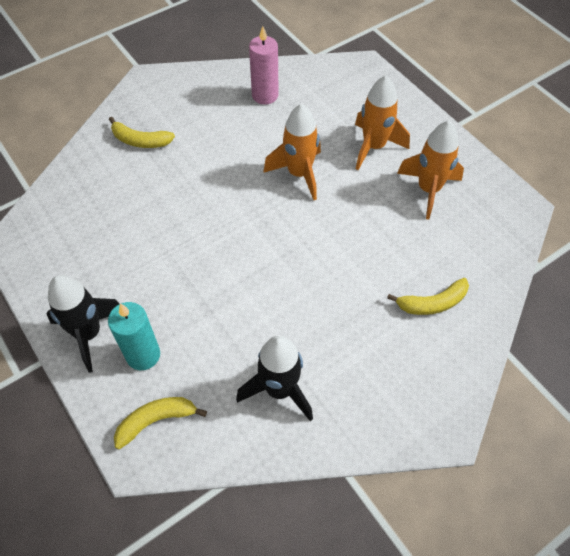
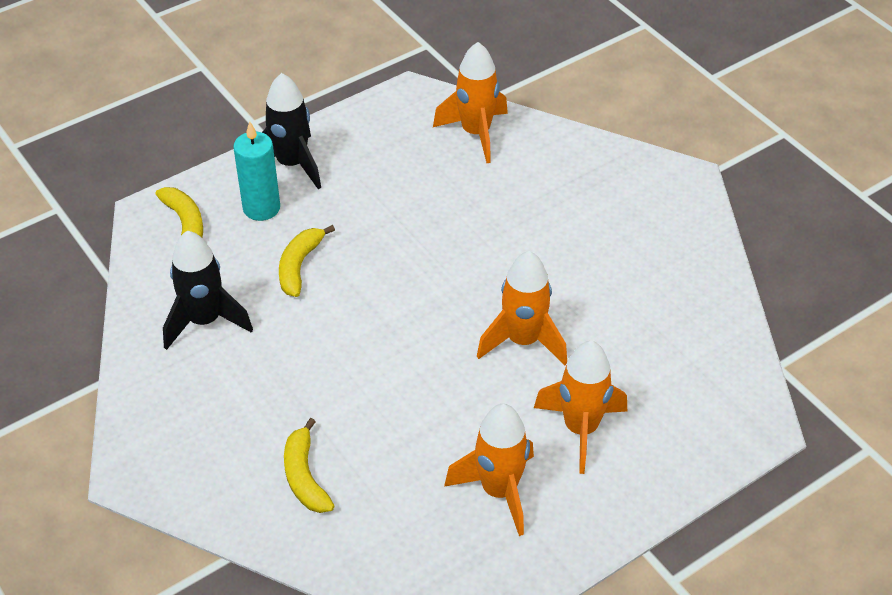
camera: 90 degrees right, 10 degrees down
yellow banana [109,117,175,148] -> yellow banana moved to [279,225,335,297]
pink candle [249,26,279,105] -> none
none -> orange rocket [433,42,508,163]

